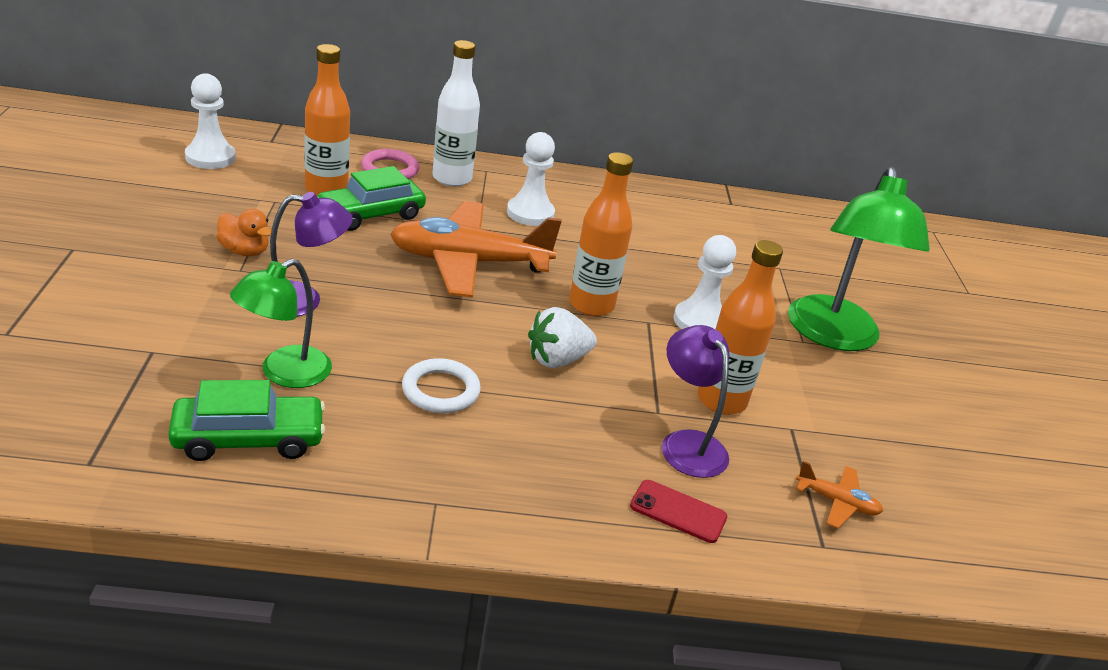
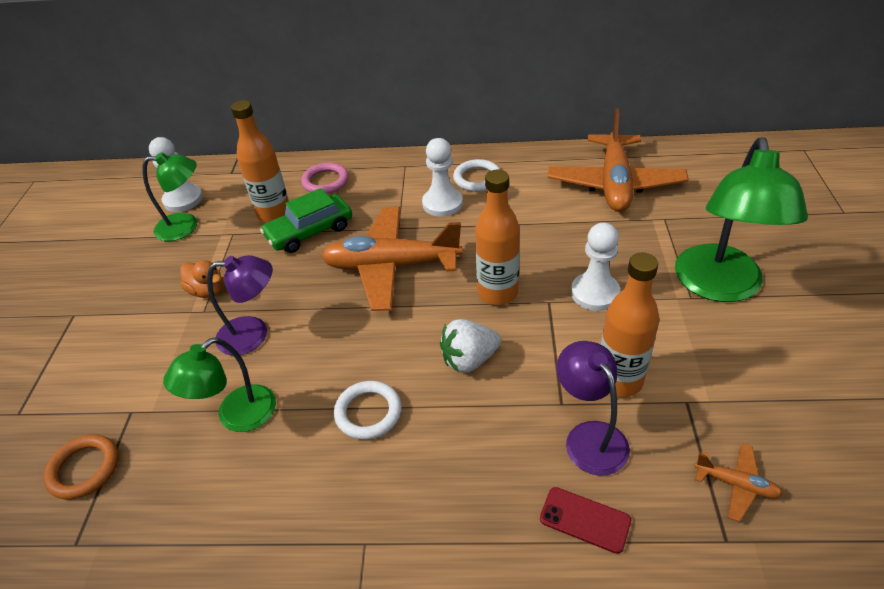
camera: 10 degrees right, 10 degrees up
green car [168,380,325,461] -> none
white bottle [433,40,480,187] -> none
none -> orange ring [43,434,118,500]
none -> green lamp [143,152,197,241]
none -> white ring [453,159,500,192]
none -> orange plane [548,109,689,212]

